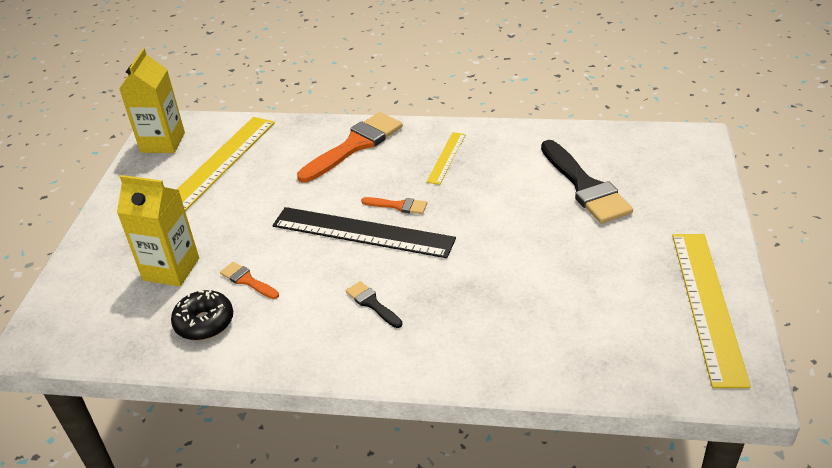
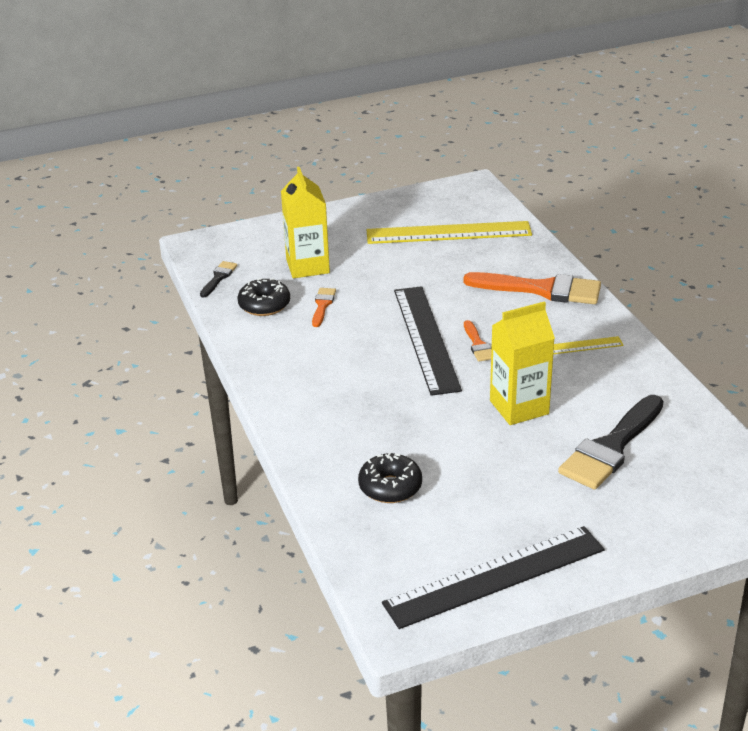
camera: 60 degrees right, 5 degrees down
yellow carton [119,48,185,153] -> yellow carton moved to [490,301,555,425]
black brush [346,281,402,328] -> black brush moved to [200,261,237,298]
yellow ruler [672,234,751,388] -> black ruler [382,526,605,629]
none -> black donut [358,453,422,503]

